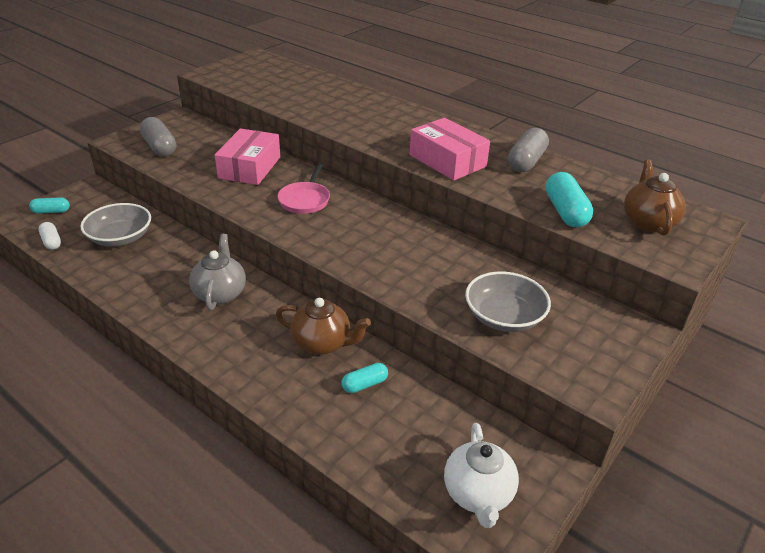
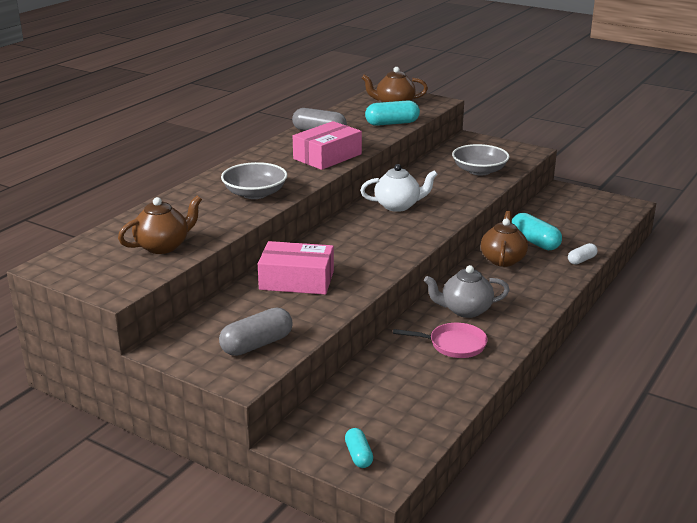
camera: 95 degrees left, 10 degrees down
white capsule [39,222,61,250] -> white capsule moved to [568,243,597,265]
grey bowl [80,203,151,246] -> grey bowl moved to [221,162,287,199]
pink pan [277,162,330,214] -> pink pan moved to [393,323,488,358]
turquoise capsule [342,363,388,393] -> turquoise capsule [512,213,562,250], size x1.70
white teapot [444,423,519,528] -> white teapot moved to [360,164,438,212]
none -> brown teapot [118,196,202,254]

